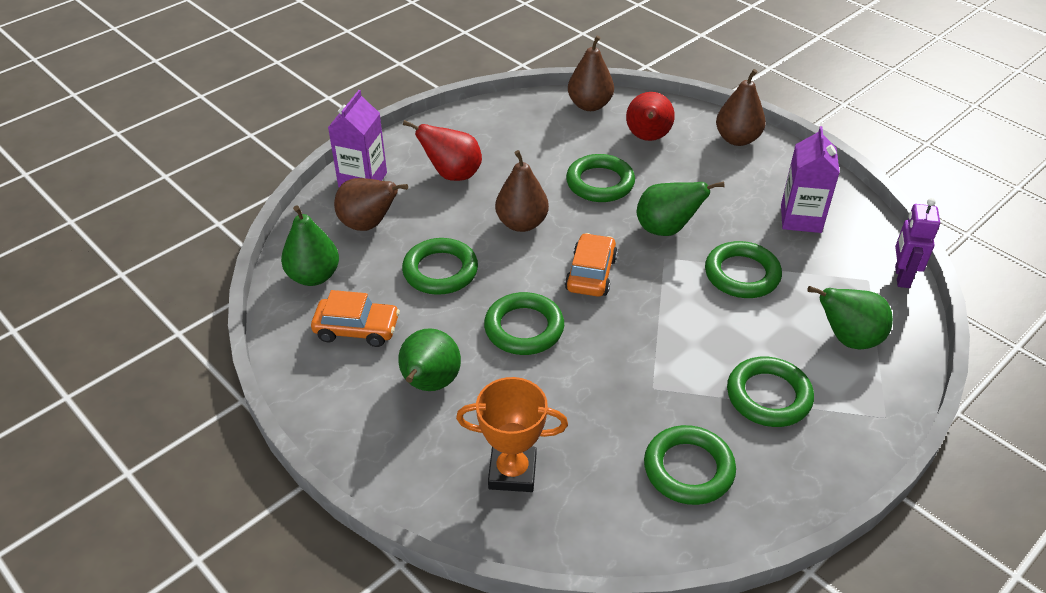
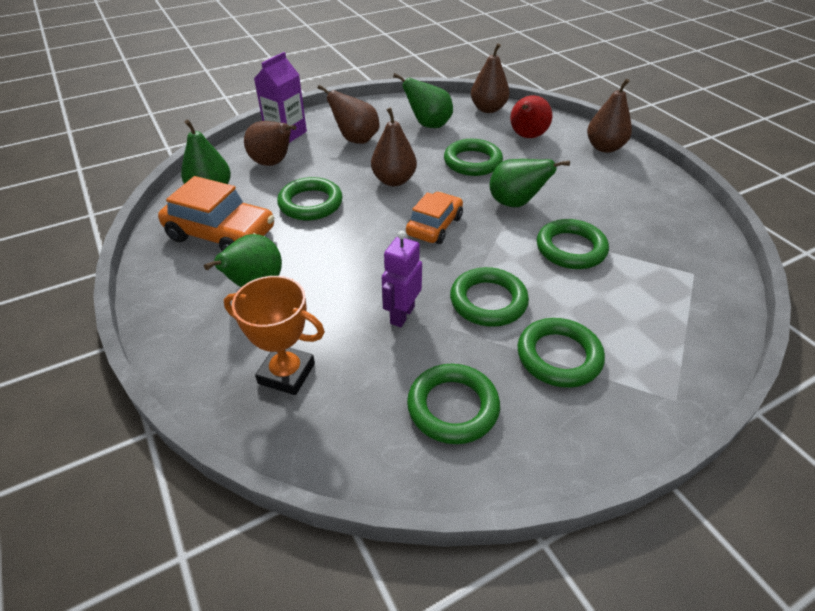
camera: 15 degrees right, 0 degrees up
orange car [311,290,400,347] -> orange car [158,176,274,251], size x1.51
red pear [403,120,482,181] -> brown pear [318,85,380,144]
green ring [484,292,564,355] -> green ring moved to [450,267,529,327]
purple carton [781,126,840,233] -> none
green pear [807,286,893,350] -> green pear moved to [393,73,453,128]
purple robot [895,198,940,288] -> purple robot moved to [382,230,422,327]

